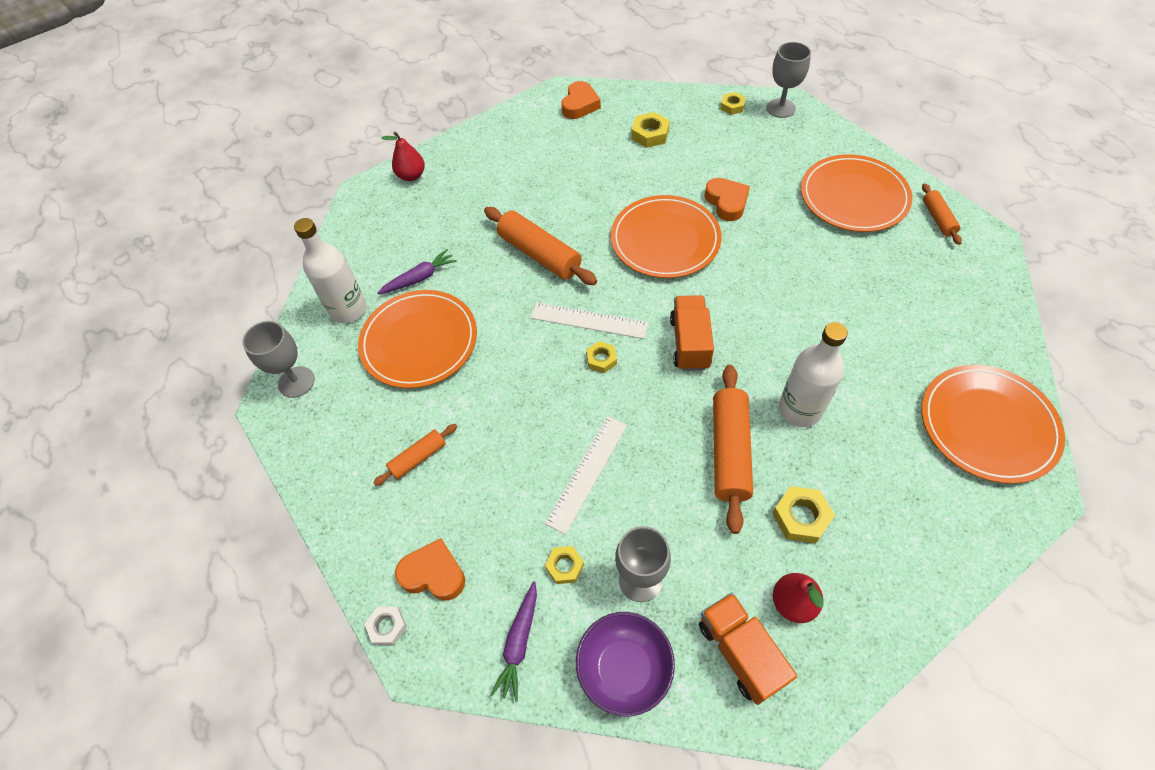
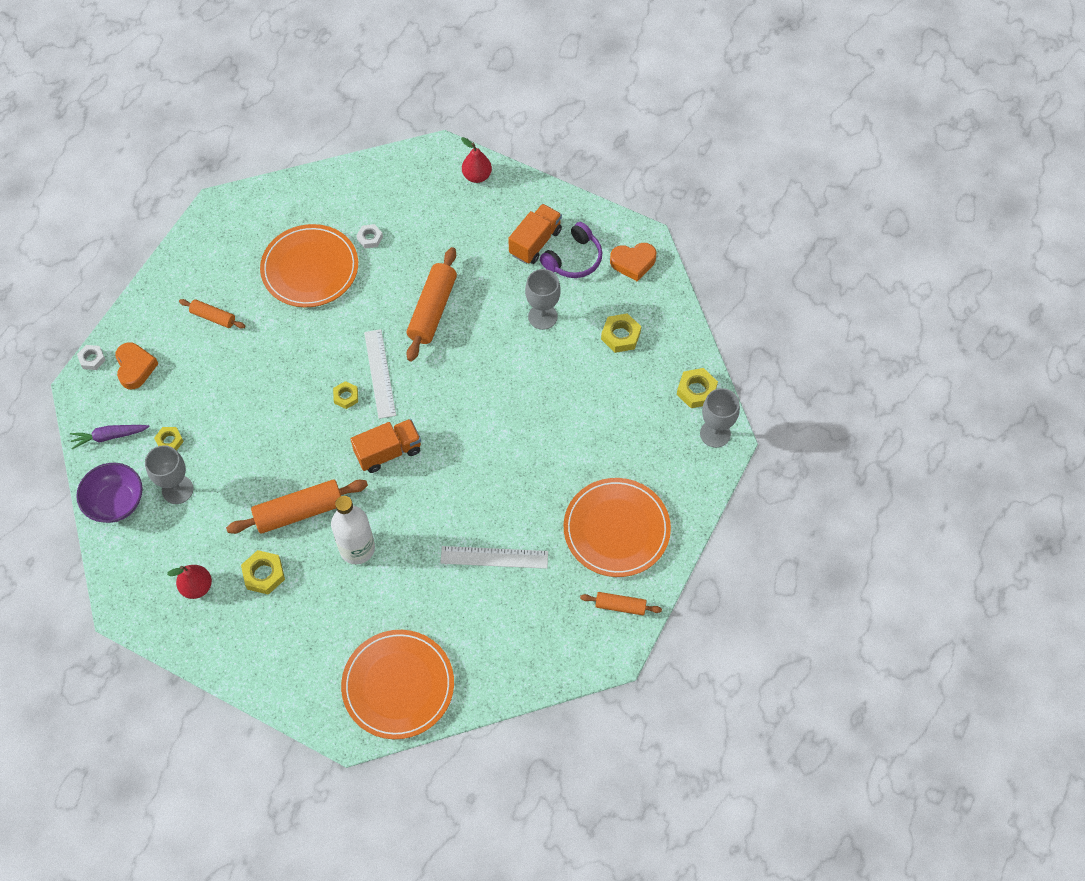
camera: 60 degrees right, 5 degrees up
grey goblet [242,321,315,398] -> grey goblet moved to [525,269,561,330]
white bottle [294,218,367,323] -> none
purple carrot [377,249,457,295] -> white nut [357,224,383,249]
white ruler [545,416,627,534] -> white ruler moved to [440,546,548,569]
orange plate [611,195,722,278] -> none
orange truck [699,593,797,705] -> orange truck moved to [508,204,562,264]
orange heart [705,178,750,221] -> none
yellow nut [721,92,746,115] -> yellow nut [677,368,718,408], size x1.52
orange rolling pin [922,183,962,245] -> orange rolling pin turned 45 degrees clockwise [580,592,662,615]
none -> purple headphones [540,222,602,278]

